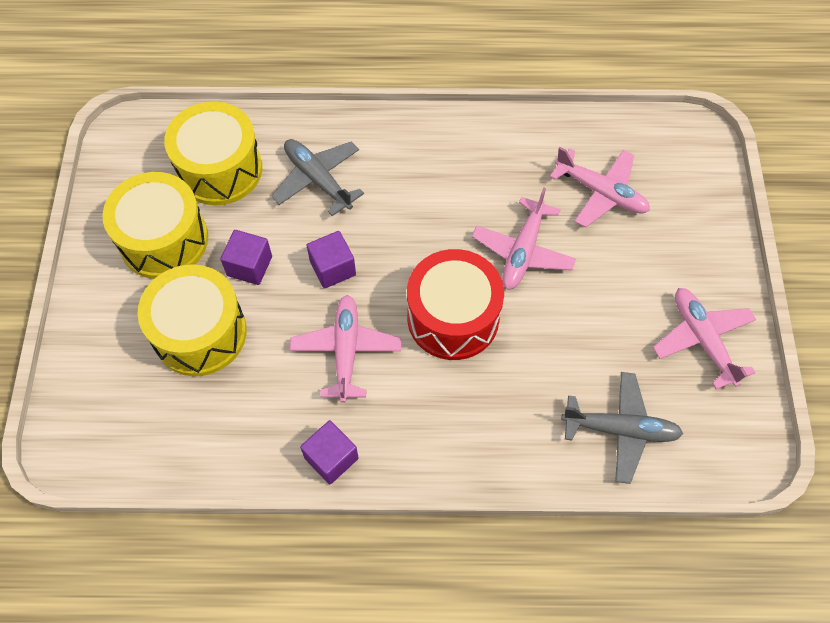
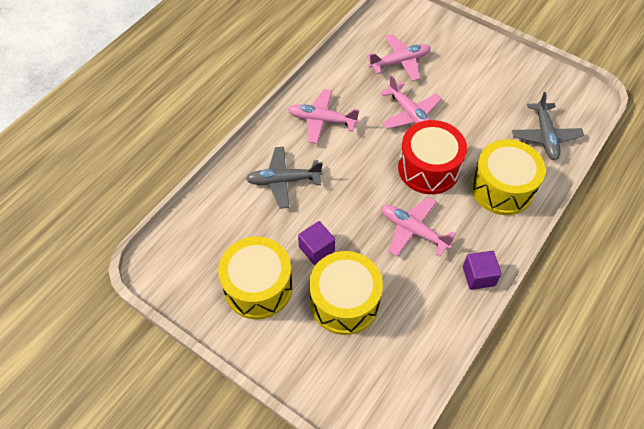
camera: 55 degrees left, 5 degrees down
yellow drum [164,101,262,205] -> yellow drum moved to [471,139,546,215]
purple cube [307,231,356,289] -> none
grey plane [561,372,684,484] -> grey plane turned 135 degrees clockwise [512,92,584,160]
pink plane [653,288,756,389] -> pink plane moved to [288,89,359,144]

